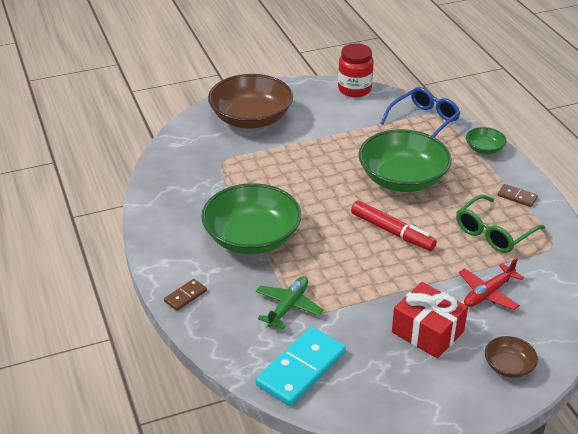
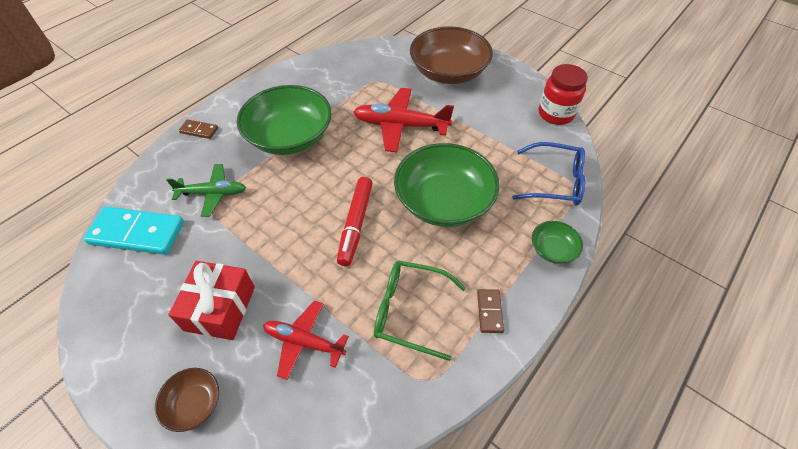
camera: 60 degrees right, 15 degrees up
none -> red plane [353,88,454,152]

